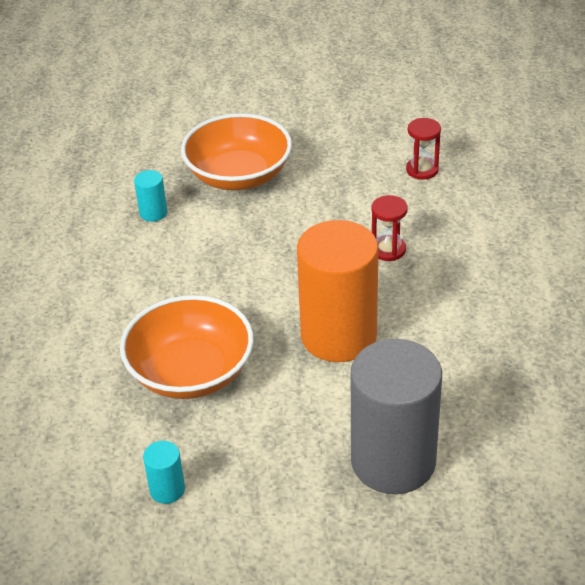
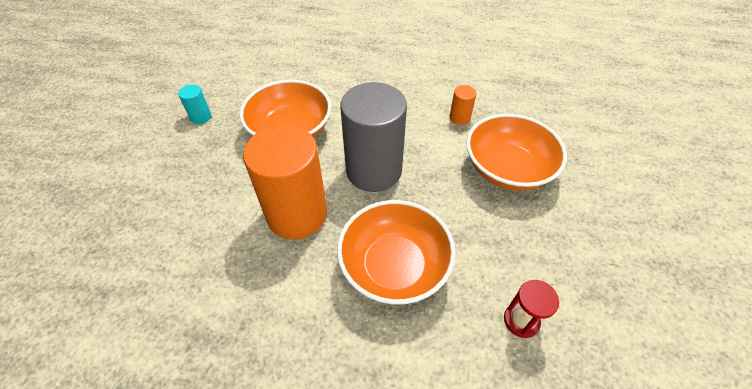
camera: 95 degrees right, 10 degrees up
turquoise cylinder [134,170,167,222] -> orange cylinder [450,85,476,125]
grey cylinder [351,339,442,494] -> grey cylinder moved to [340,82,407,192]
red hourglass [372,195,408,261] -> orange bowl [337,200,456,304]

